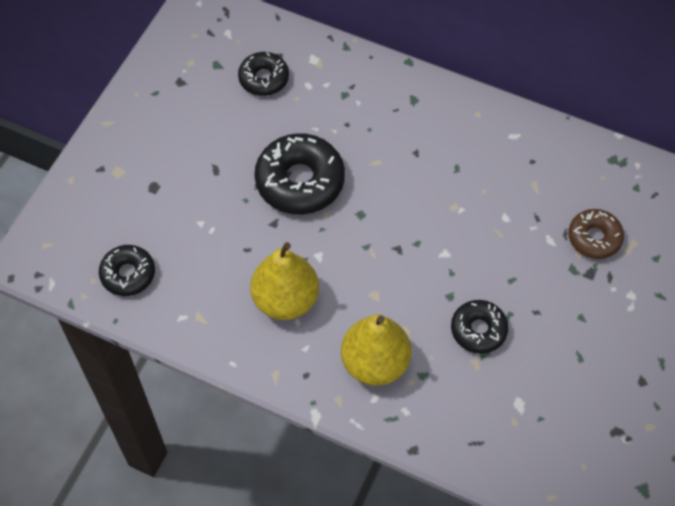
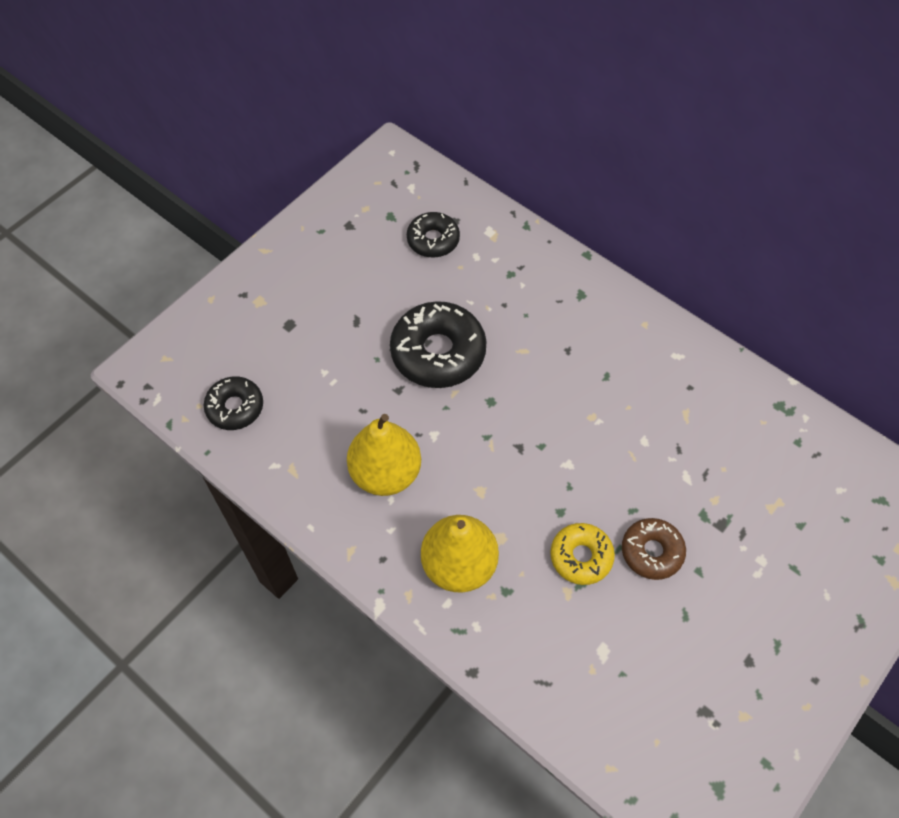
camera: 15 degrees right, 0 degrees up
black donut [451,300,509,354] -> yellow donut [550,523,615,585]
brown donut [568,209,624,259] -> brown donut moved to [622,518,686,580]

